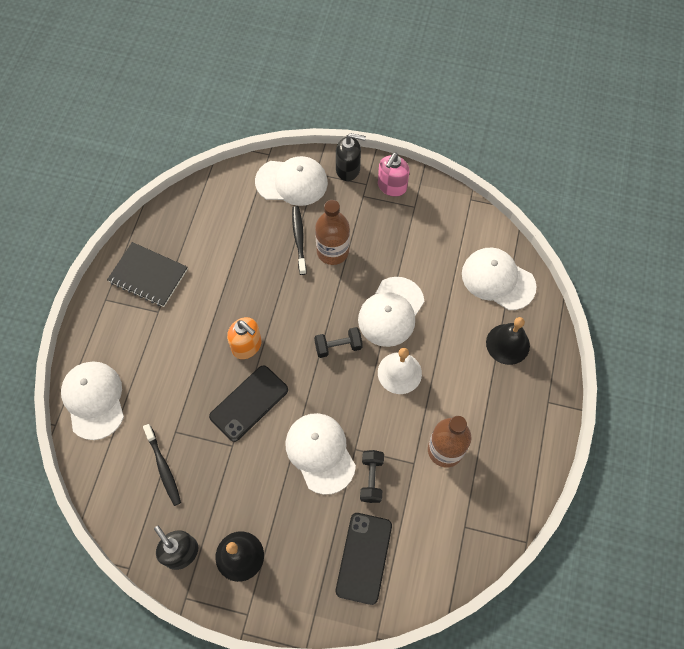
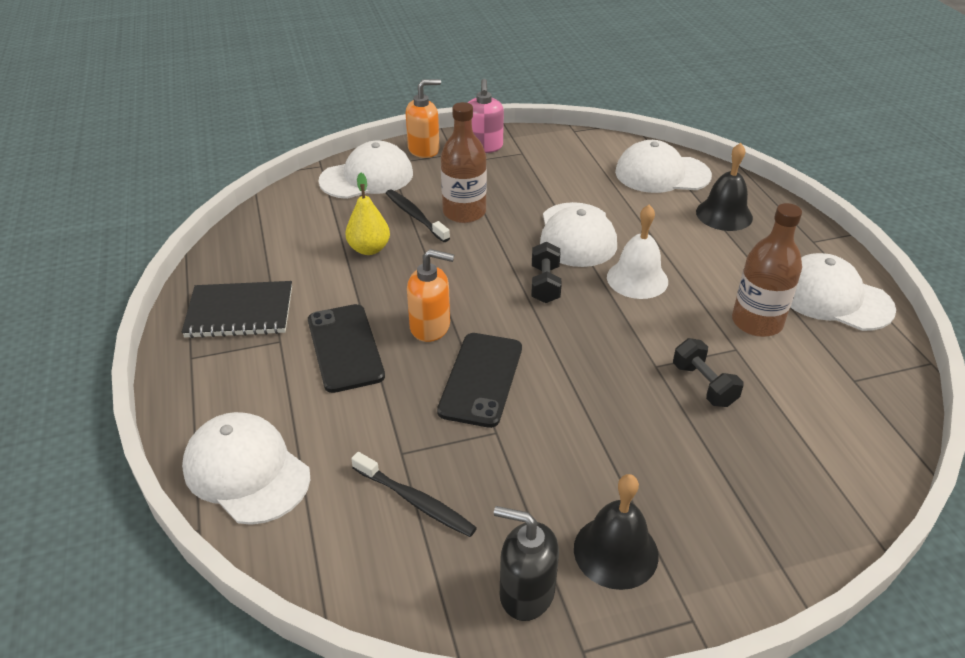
camera: 30 degrees left, 25 degrees down
white cap [286,413,356,495] -> white cap moved to [790,253,896,331]
black dumbbell [314,327,363,358] -> black dumbbell turned 45 degrees counterclockwise [532,242,562,303]
black soap dispenser [336,133,366,181] -> orange soap dispenser [406,79,441,158]
black phone [336,513,392,605] -> black phone moved to [308,304,385,393]
none -> yellow pear [345,173,390,255]

